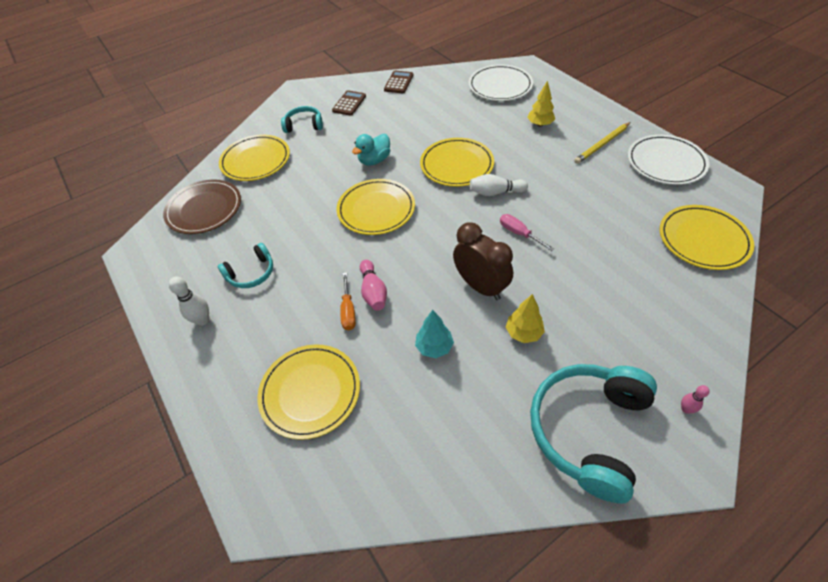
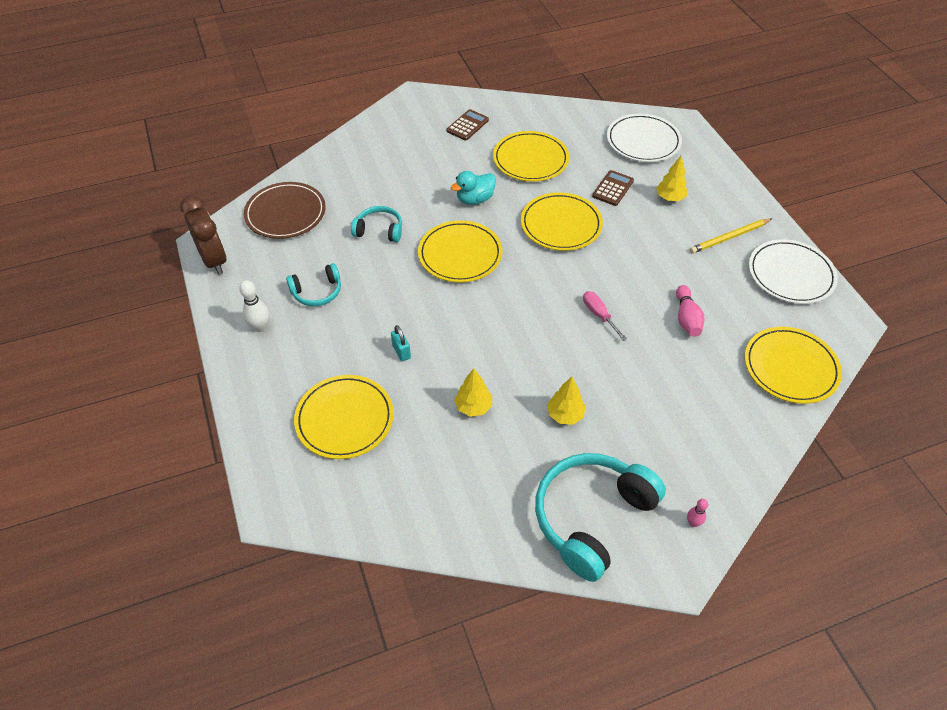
camera: 10 degrees right, 0 degrees up
yellow plate [219,135,290,181] -> yellow plate moved to [493,131,569,182]
turquoise headphones [281,106,323,133] -> turquoise headphones moved to [351,206,402,242]
orange screwdriver [340,272,356,330] -> turquoise padlock [391,325,411,361]
pink bowling pin [360,260,387,311] -> pink bowling pin moved to [676,285,704,337]
brown calculator [384,71,413,94] -> brown calculator moved to [592,170,634,206]
turquoise tree [415,310,454,358] -> yellow tree [454,368,492,417]
brown clock [453,222,513,300] -> brown clock moved to [180,195,226,275]
white bowling pin [470,174,528,196] -> none

